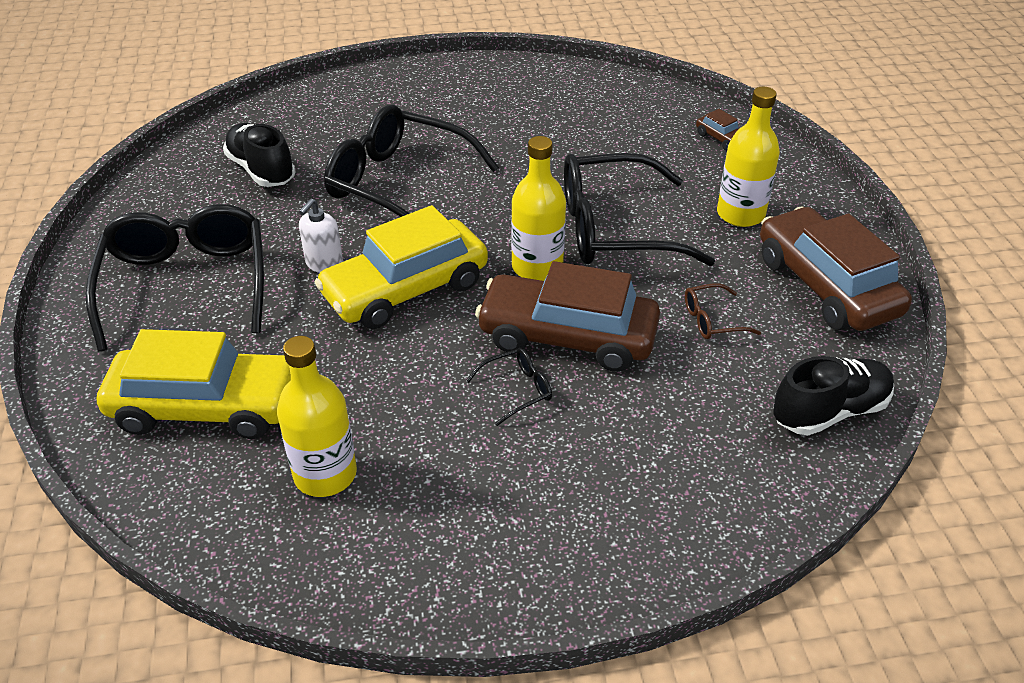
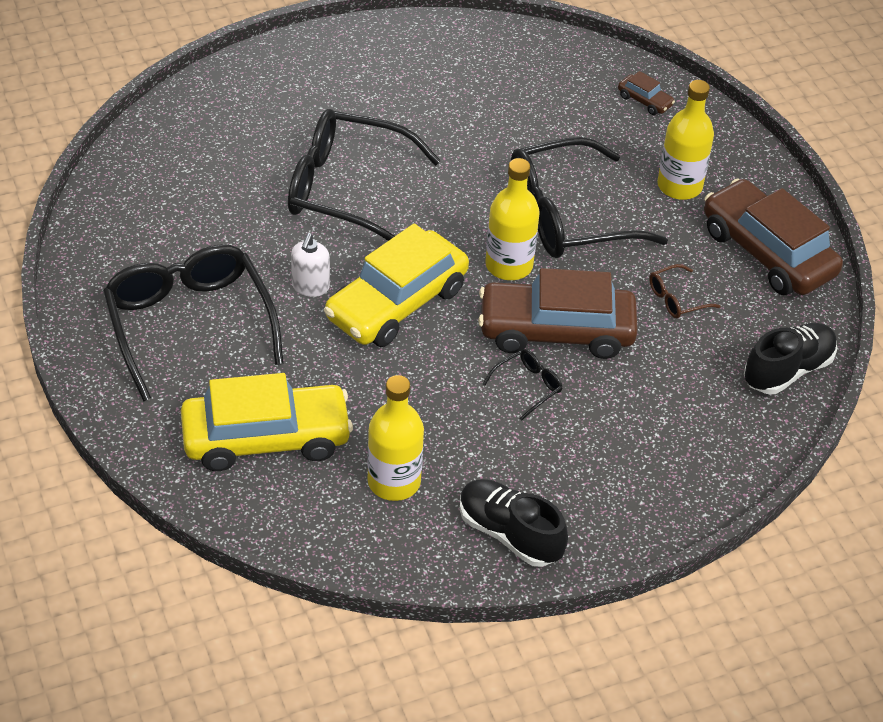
camera: 15 degrees left, 5 degrees up
black shoe [223,123,296,187] -> black shoe moved to [460,479,568,567]

